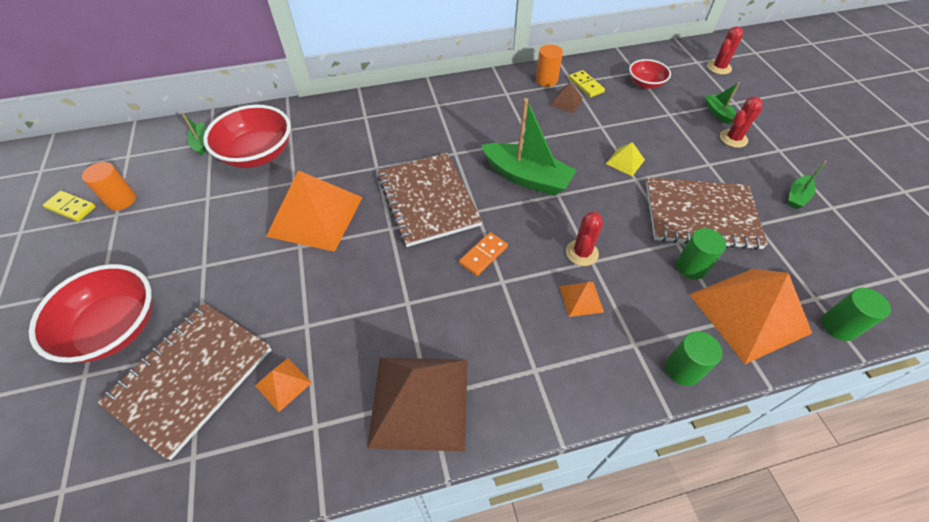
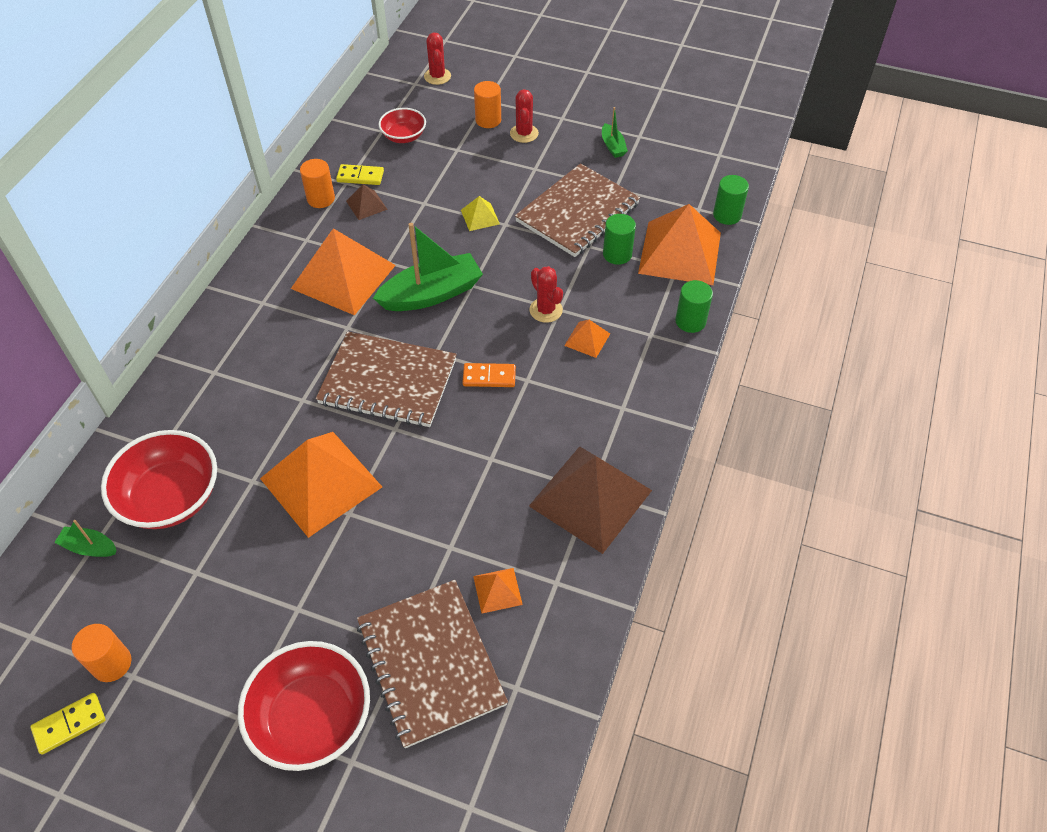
camera: 55 degrees left, 0 degrees up
orange domino [459,232,508,276] -> orange domino turned 75 degrees counterclockwise [462,363,516,387]
green boat [705,82,740,125] -> orange cylinder [474,81,501,128]
none -> orange pyramid [291,228,396,315]

